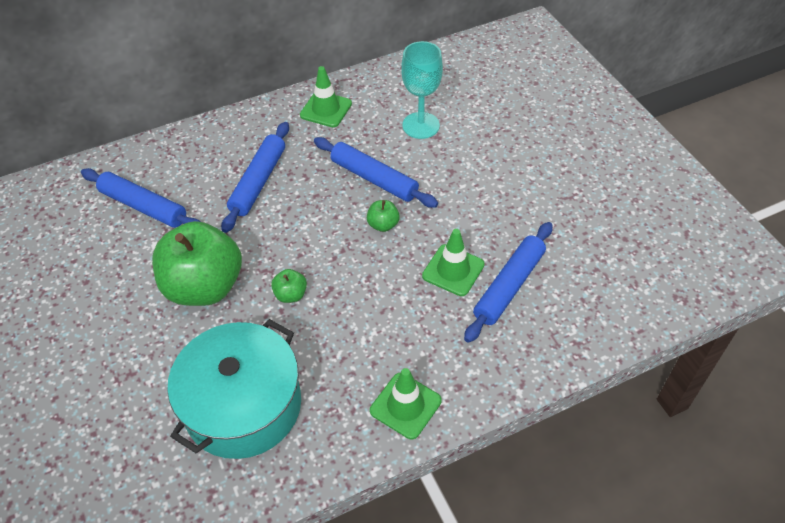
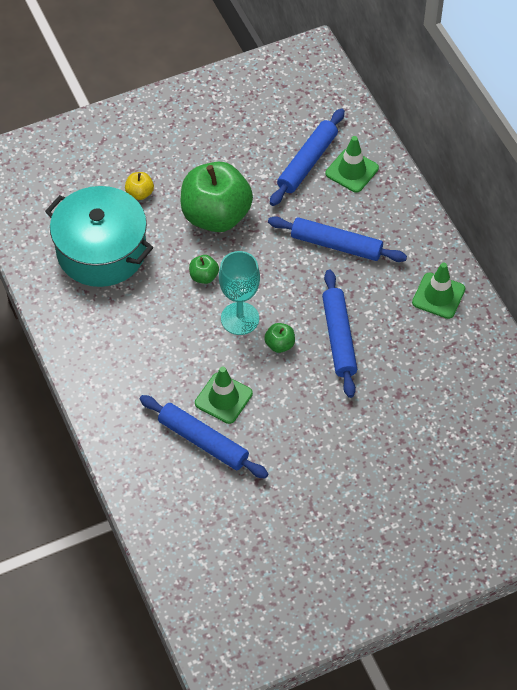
camera: 90 degrees right, 5 degrees up
blue rolling pin [314,137,438,208] -> blue rolling pin turned 45 degrees counterclockwise [322,270,357,398]
green traffic cone [370,368,442,439] -> green traffic cone moved to [325,136,379,193]
turquoise goblet [401,41,443,139] -> turquoise goblet moved to [219,251,260,335]
none -> yellow apple [125,172,154,200]

